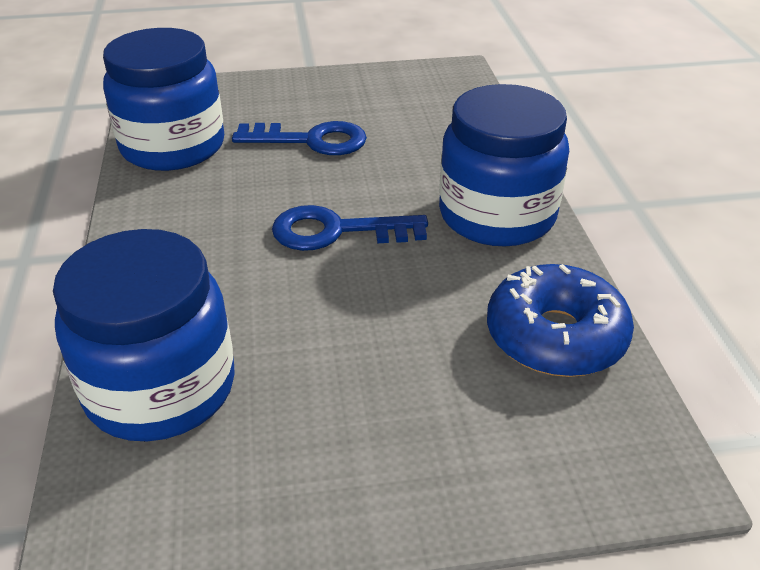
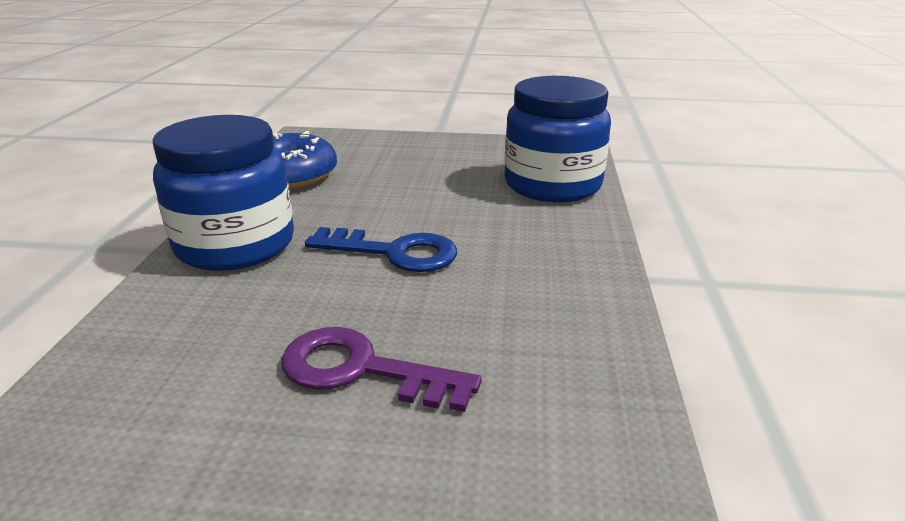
camera: 165 degrees left, 10 degrees down
blue jar [103,28,224,171] -> none
blue key [232,121,367,155] -> purple key [281,327,482,412]

